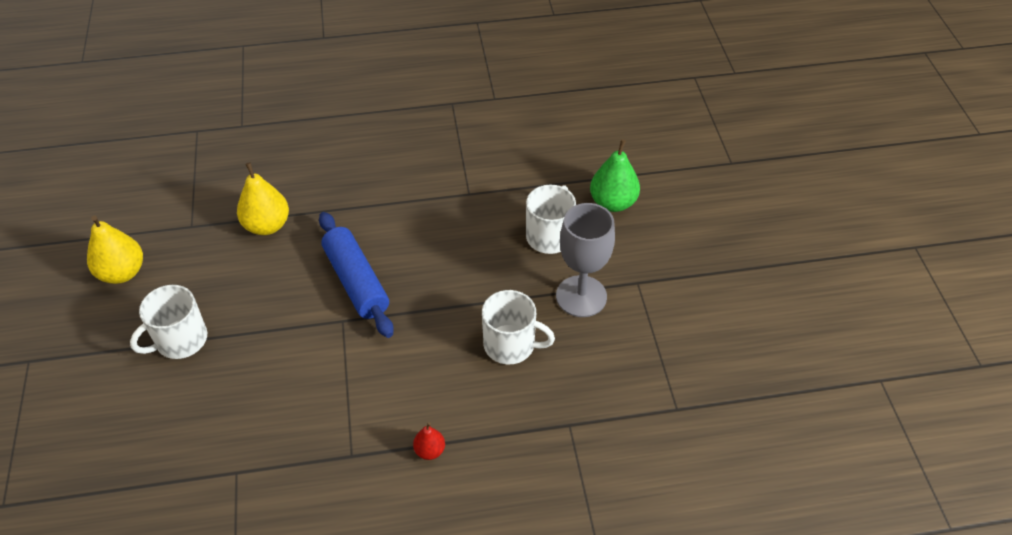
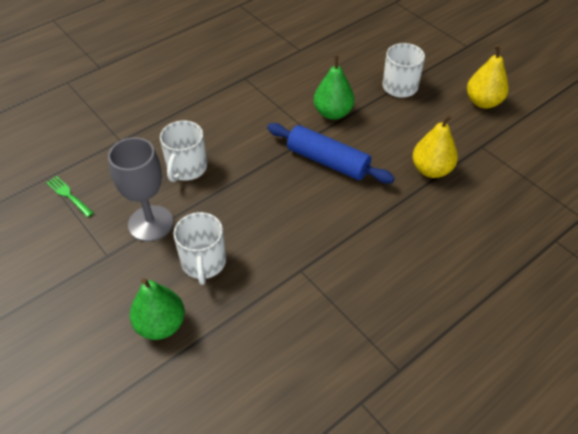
camera: 150 degrees right, 0 degrees up
red pear [413,422,445,460] -> none
white mug [482,290,555,364] -> white mug turned 60 degrees counterclockwise [160,120,207,182]
none -> green fork [46,176,93,217]
none -> green pear [314,55,354,120]

